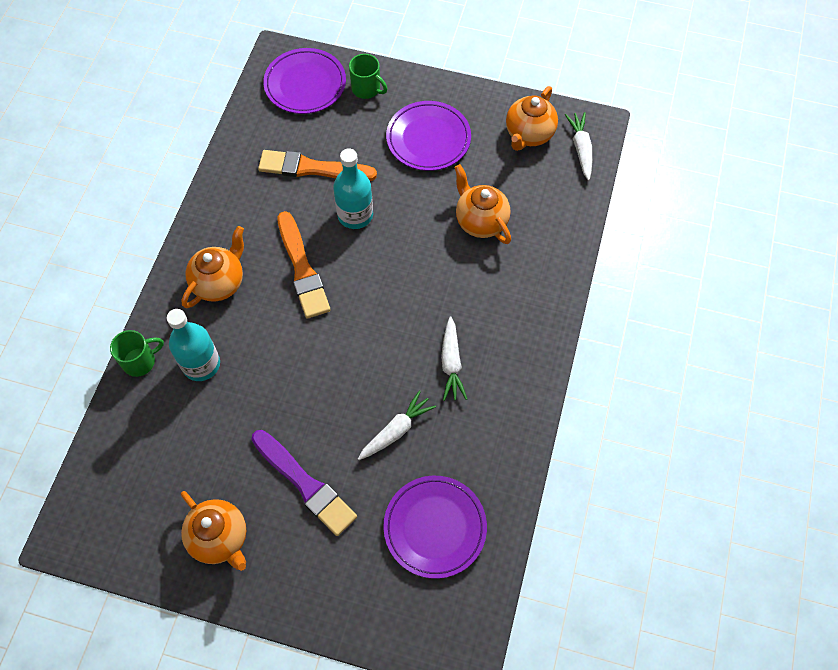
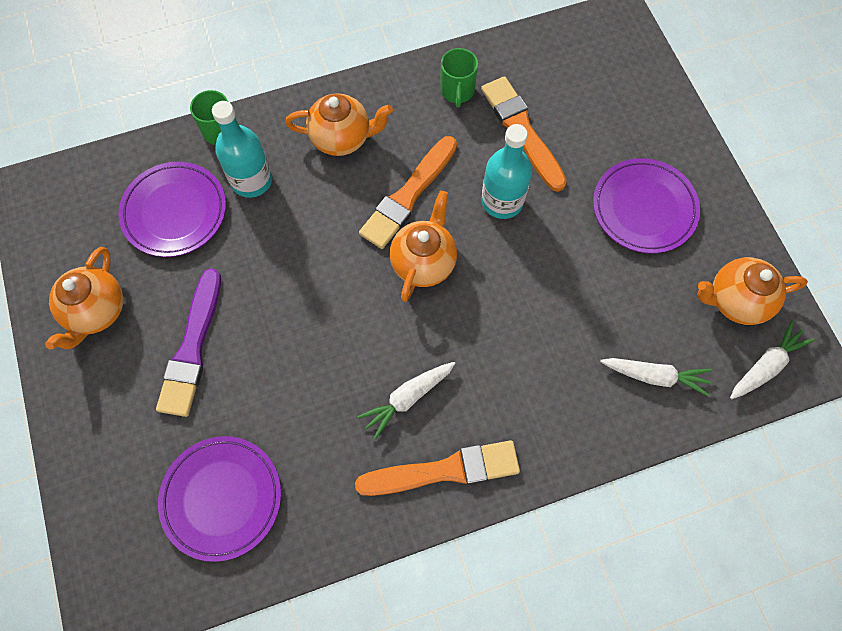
camera: 55 degrees right, 5 degrees up
purple plate [263,48,346,114] -> purple plate moved to [118,162,226,257]
green mug [349,54,387,99] -> green mug moved to [440,48,478,107]
white carrot [358,390,436,460] -> white carrot moved to [600,358,712,397]
orange teapot [454,164,511,244] -> orange teapot moved to [390,191,457,302]
none -> orange brush [355,440,520,496]

